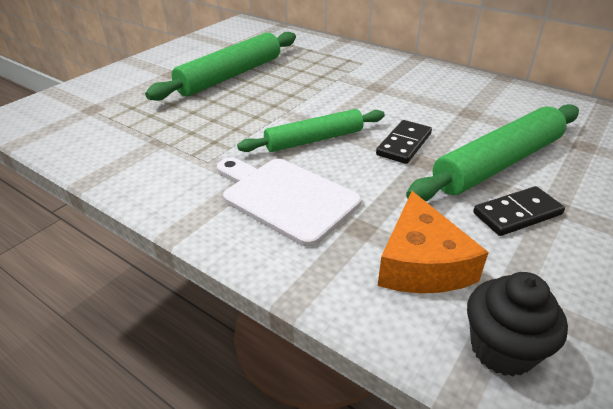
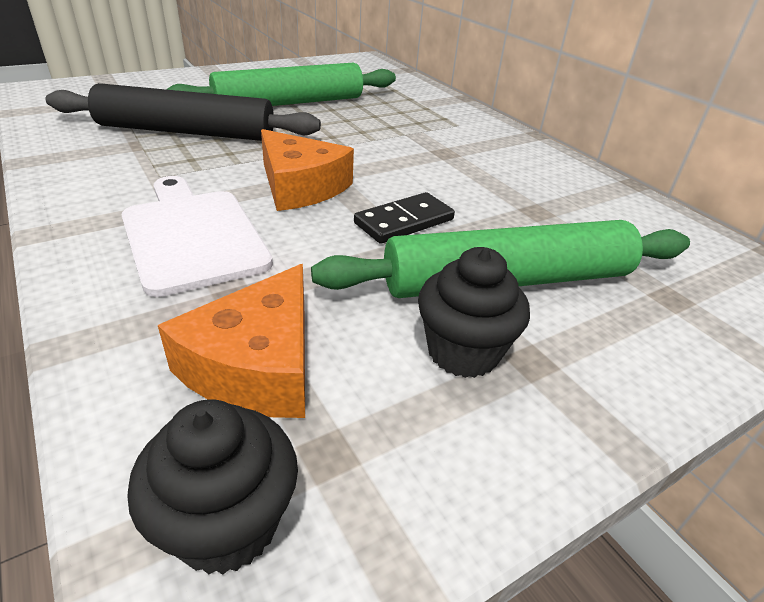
camera: 20 degrees right, 0 degrees up
green rolling pin [237,109,385,152] -> orange cheese [261,129,354,211]
black domino [473,186,565,236] -> black cupcake [418,247,530,378]
none -> black rolling pin [46,83,321,141]

